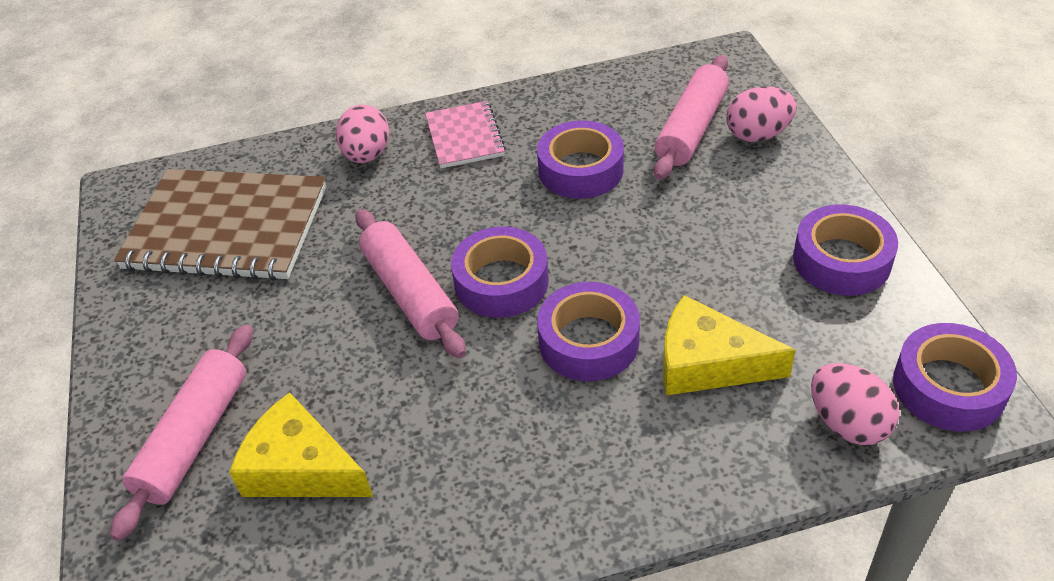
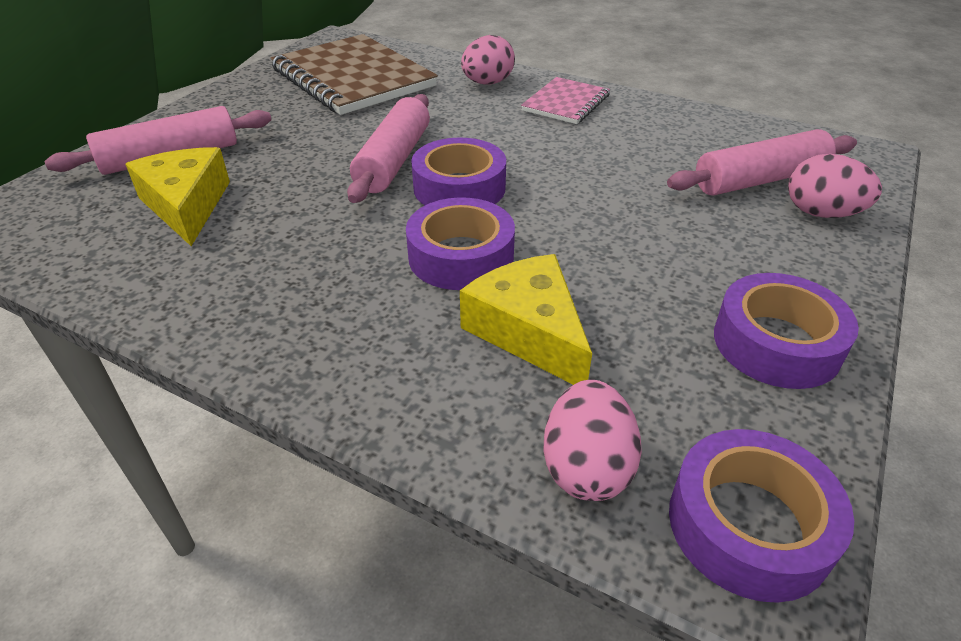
camera: 40 degrees right, 5 degrees down
purple tape [537,121,624,199] -> none

